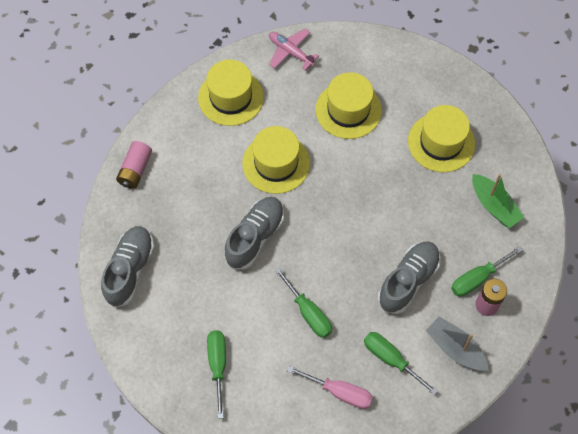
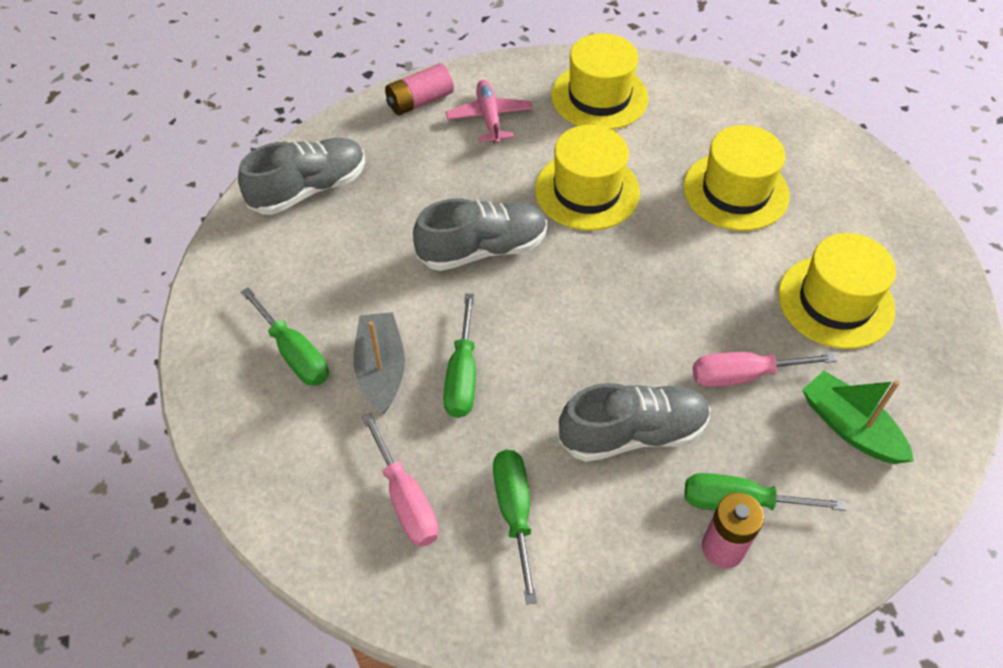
camera: 40 degrees right, 10 degrees down
green screwdriver [207,330,226,419] -> green screwdriver turned 105 degrees clockwise [241,287,329,386]
pink plane [269,29,319,70] -> pink plane moved to [446,80,533,144]
grey boat [426,317,488,371] -> grey boat moved to [353,312,405,414]
green boat [472,174,524,228] -> green boat turned 135 degrees clockwise [802,371,914,464]
none -> pink screwdriver [692,352,837,387]

